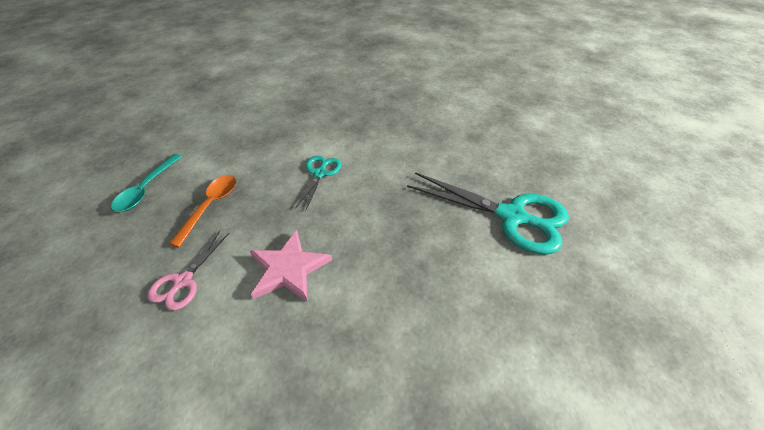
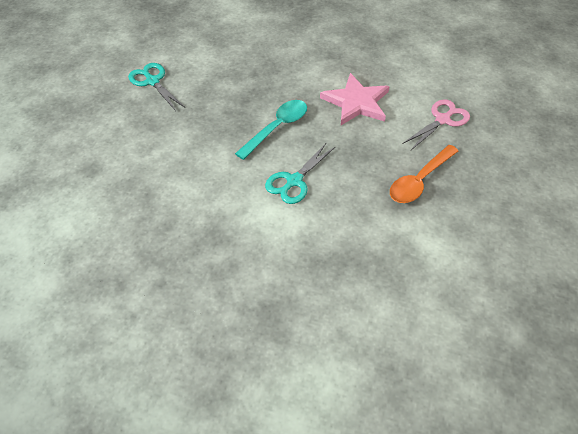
camera: 155 degrees left, 5 degrees up
turquoise spoon [111,154,182,212] -> turquoise spoon moved to [235,100,307,160]
turquoise scissors [407,172,569,255] -> turquoise scissors [128,63,184,111], size x0.53

